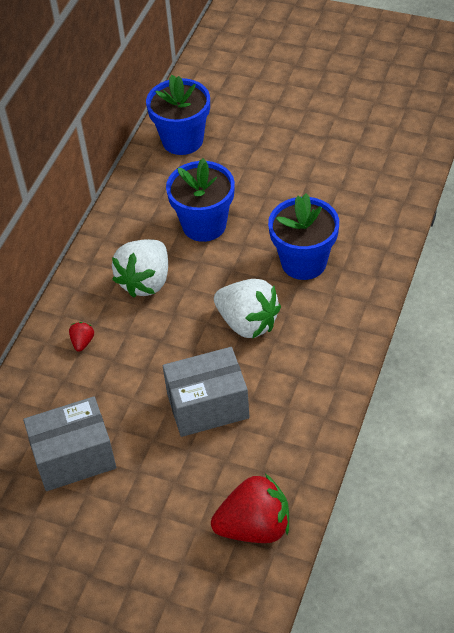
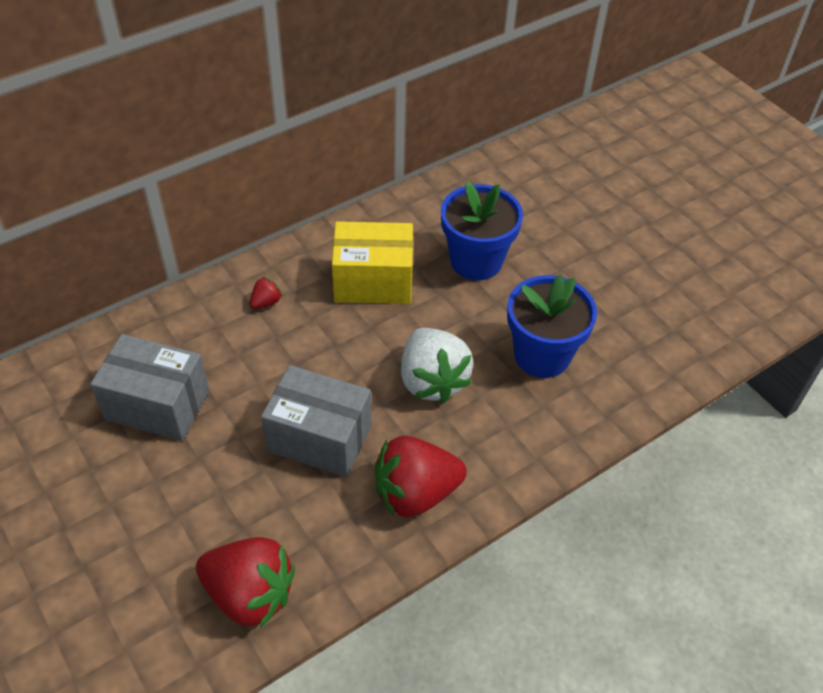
camera: 30 degrees right, 0 degrees up
white strawberry [112,239,168,298] -> yellow box [332,221,413,304]
blue flower pot [146,75,210,155] -> none
none -> red strawberry [375,436,467,517]

